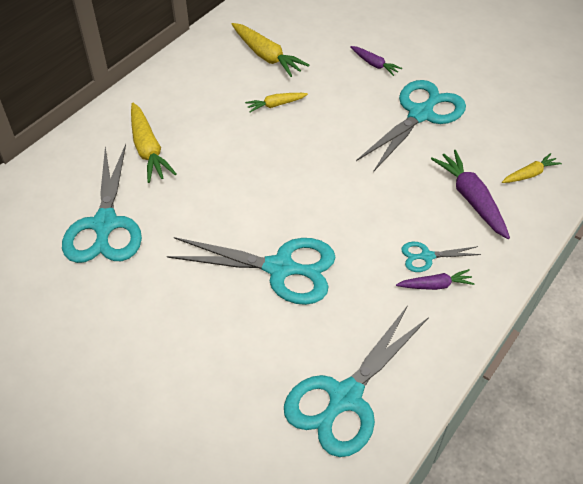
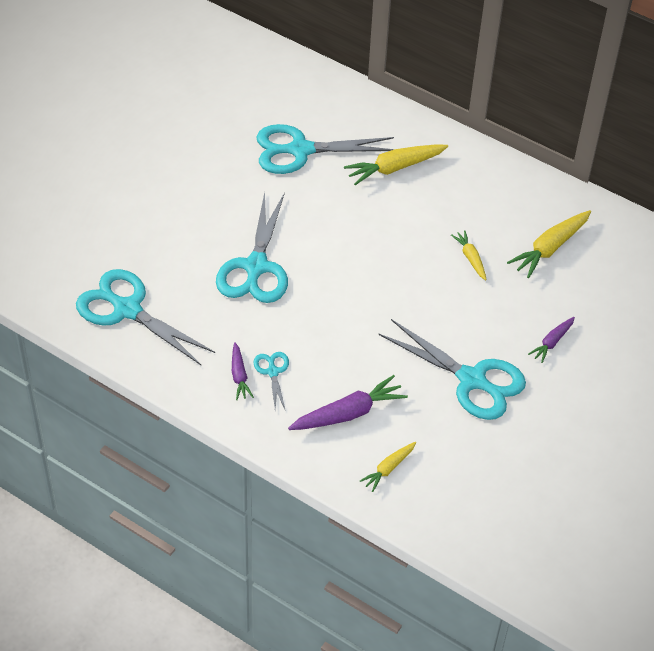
camera: 85 degrees right, 0 degrees up
yellow carrot [502,153,562,183] -> yellow carrot turned 75 degrees clockwise [360,442,416,492]

